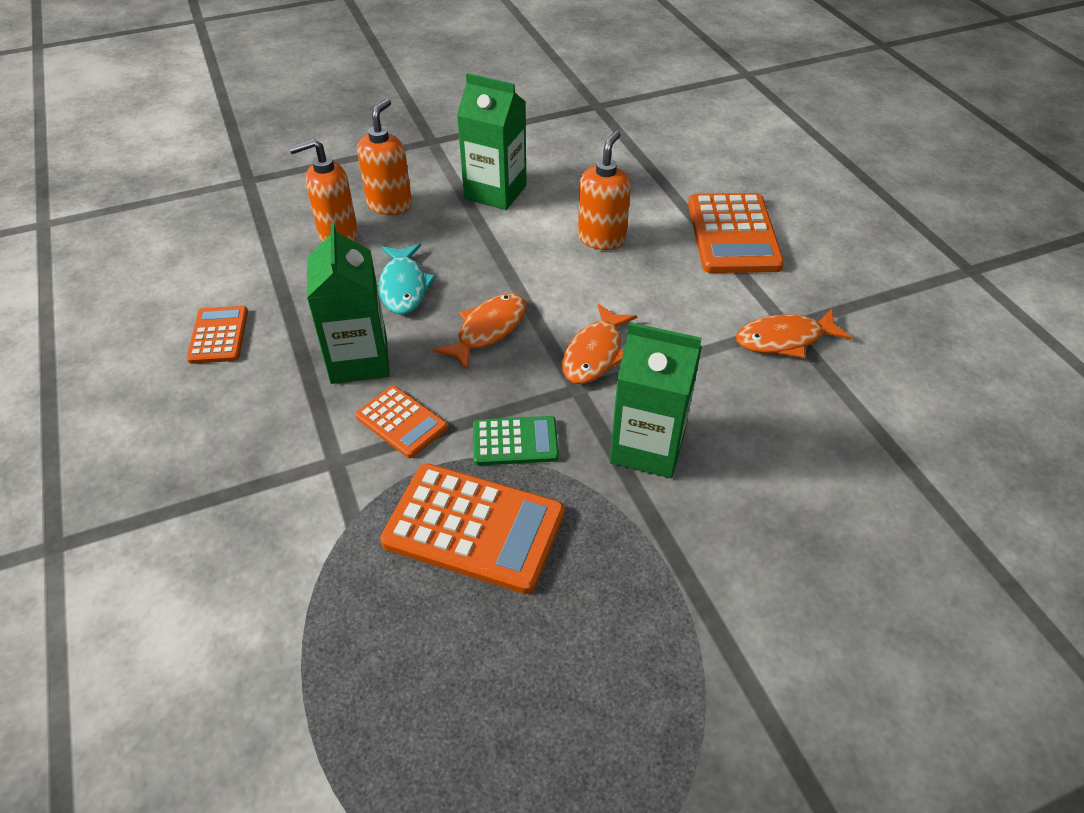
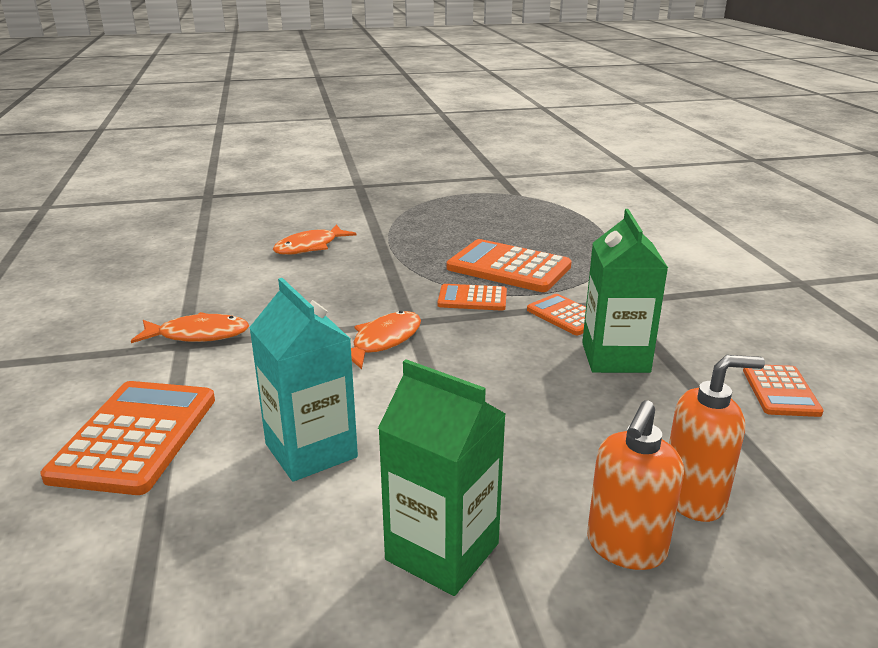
camera: 170 degrees left, 20 degrees down
turquoise fish [379,244,436,315] -> none
orange fish [433,293,526,370] -> orange fish moved to [273,224,356,255]
green calculator [473,416,559,465] -> orange calculator [438,284,507,311]
orange soap dispenser [578,130,631,250] -> turquoise carton [249,278,358,482]
green carton [609,322,702,478] -> none

